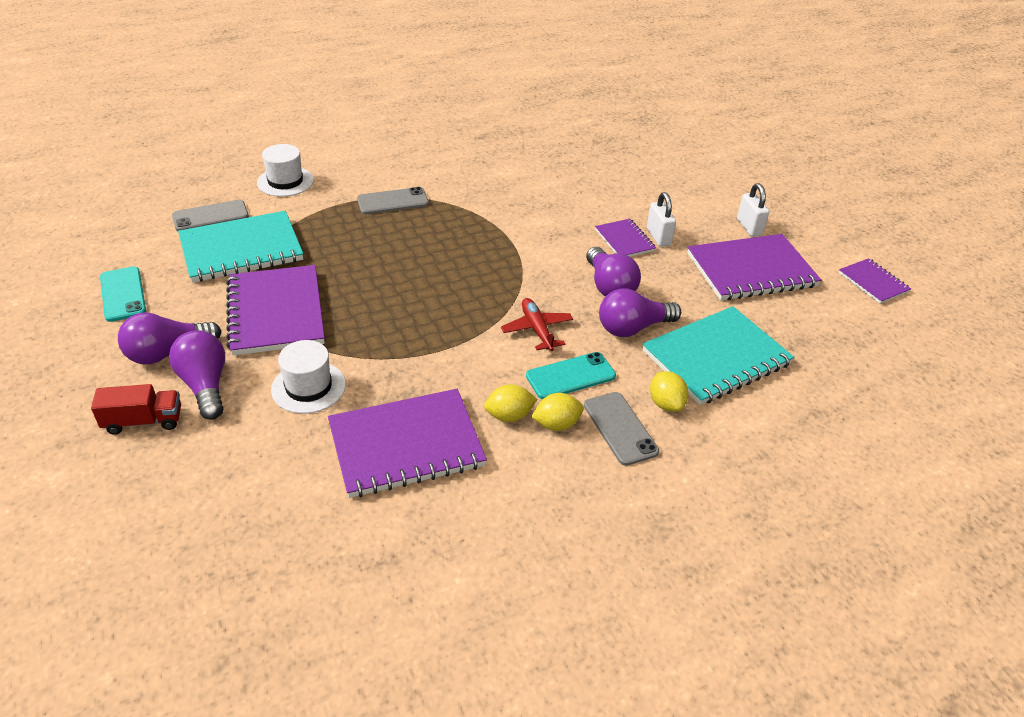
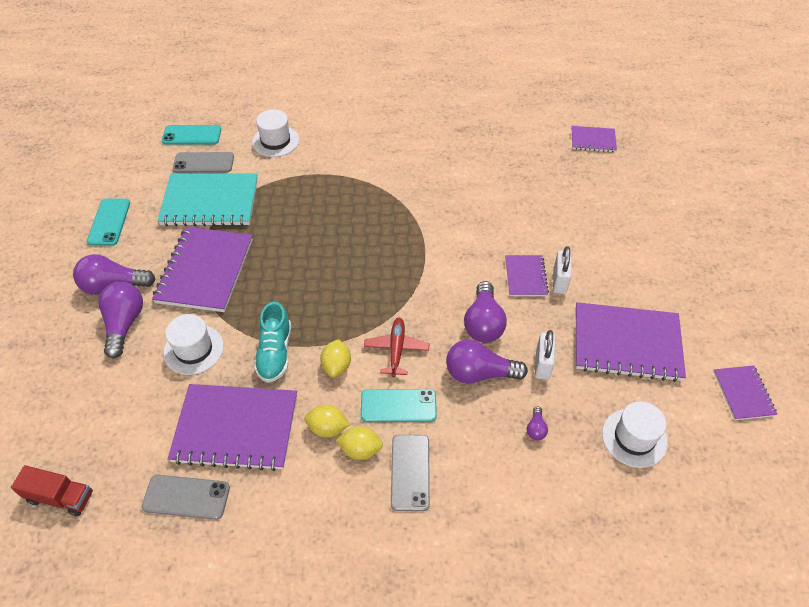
camera: 25 degrees right, 10 degrees up
red truck [91,384,181,435] -> red truck moved to [11,465,93,516]
grey phone [357,187,429,214] -> grey phone moved to [142,475,230,520]
turquoise notebook [643,306,794,405] -> purple light bulb [527,407,548,440]
yellow lemon [650,371,689,412] -> yellow lemon moved to [320,339,351,377]
white padlock [737,183,769,237] -> white padlock moved to [535,330,555,380]
none -> turquoise phone [162,125,221,145]
none -> turquoise shoe [254,302,291,383]
none -> purple notebook [572,126,617,152]
none -> white hat [602,401,668,468]

